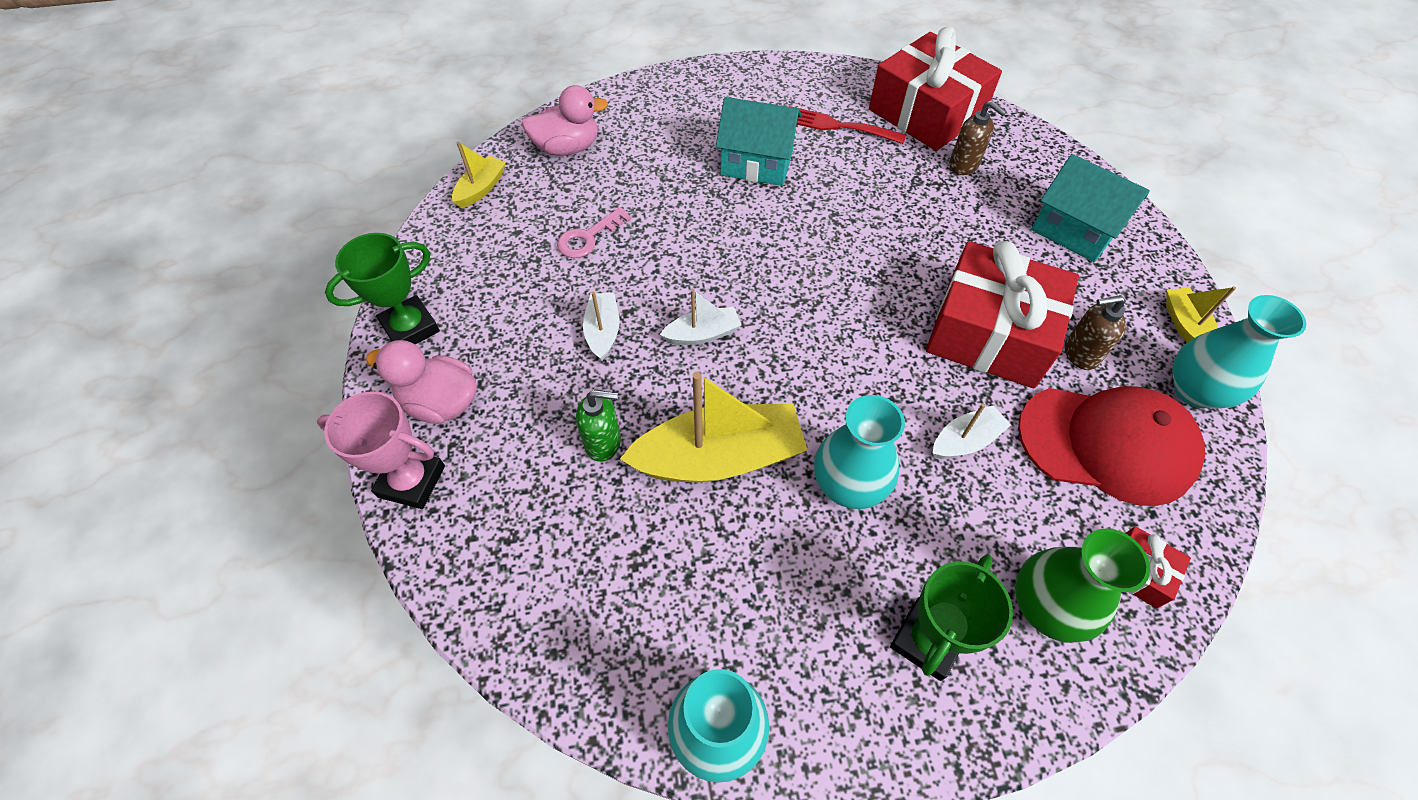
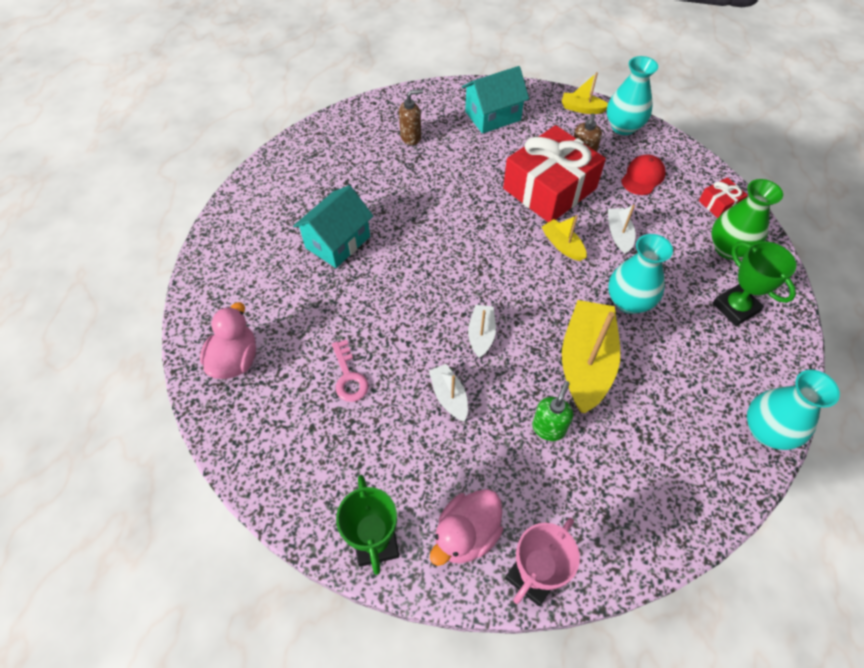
camera: 65 degrees left, 0 degrees up
yellow boat [452,142,506,208] -> yellow boat moved to [542,215,586,261]
white boat [583,292,620,361] -> white boat turned 45 degrees clockwise [429,364,468,421]
red fork [789,106,906,144] -> none
red gift [869,27,1002,151] -> none
red cap [1018,386,1205,506] -> red cap [621,154,666,195], size x0.52

